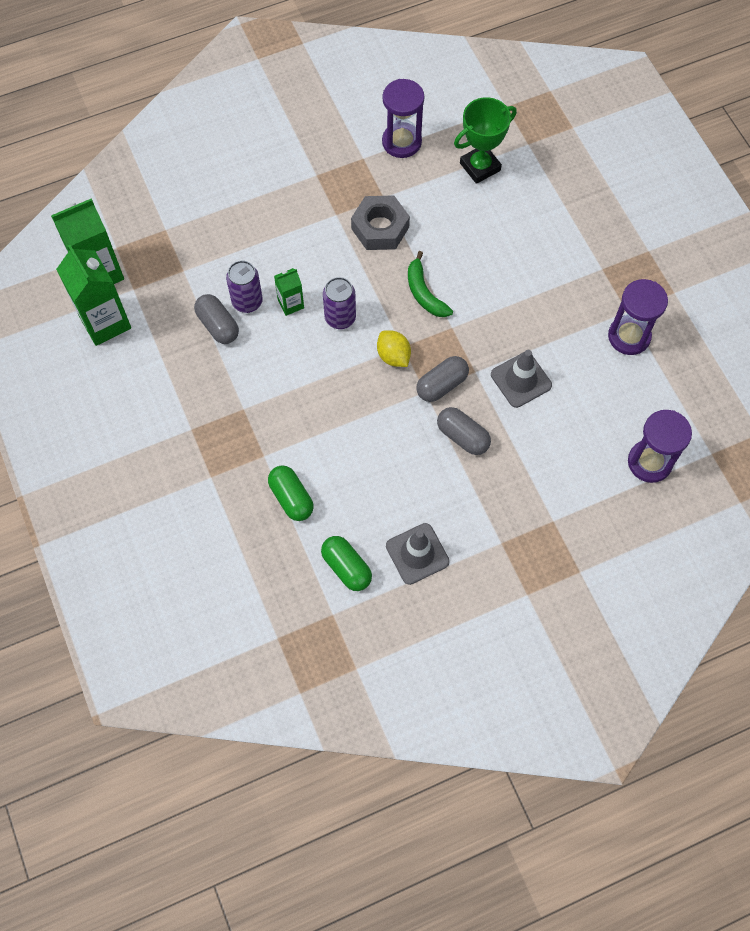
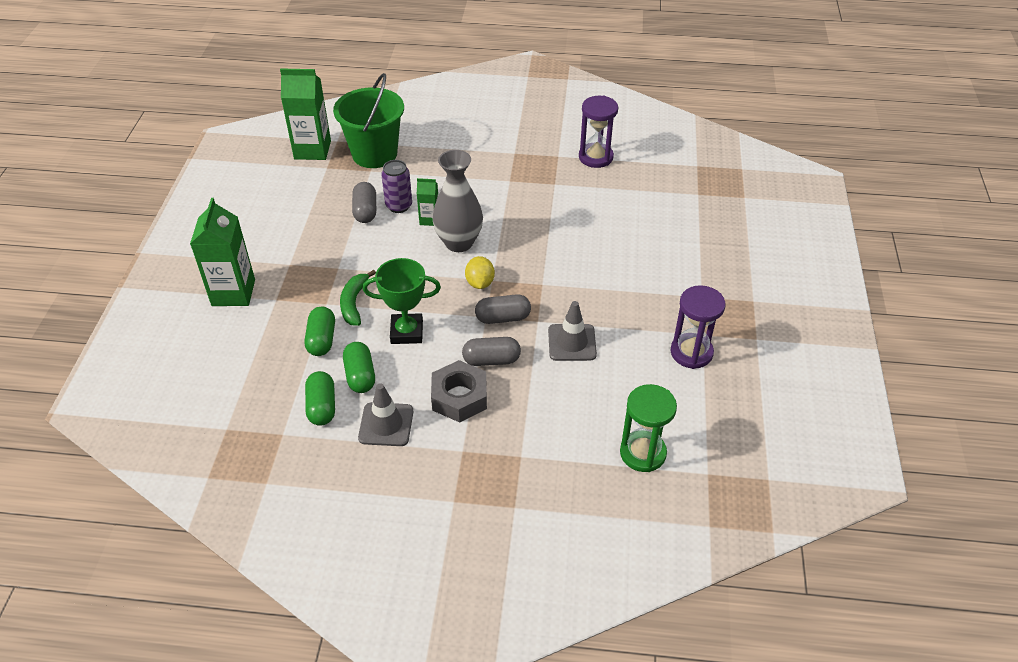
camera: 30 degrees right, 20 degrees down
green carton [56,245,131,346] -> green carton moved to [190,198,255,306]
purple can [323,277,356,329] -> grey vase [432,150,483,252]
grey nut [351,195,410,250] -> grey nut moved to [431,360,487,423]
green banana [408,251,453,317] -> green banana moved to [340,270,376,326]
grey capsule [437,407,491,455] -> grey capsule turned 75 degrees counterclockwise [462,337,521,366]
green trophy [454,97,517,184] -> green trophy moved to [363,258,441,344]
purple hourglass [628,410,692,483] -> green hourglass [620,384,677,472]
none -> green bucket [333,73,404,168]
none -> green capsule [343,342,375,393]

